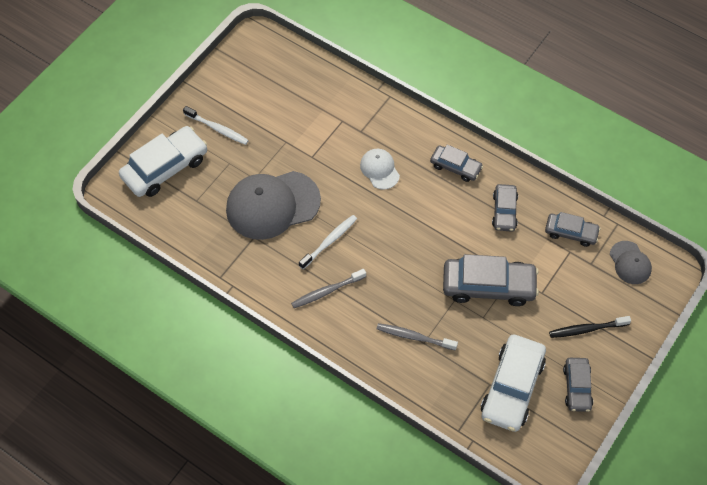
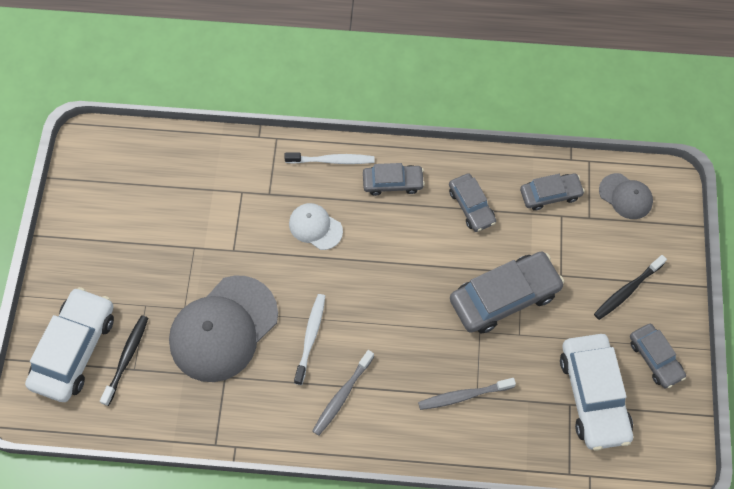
camera: 30 degrees left, 5 degrees up
white toothbrush [183,106,249,145] -> white toothbrush moved to [284,153,375,164]
none -> black toothbrush [100,315,148,406]

